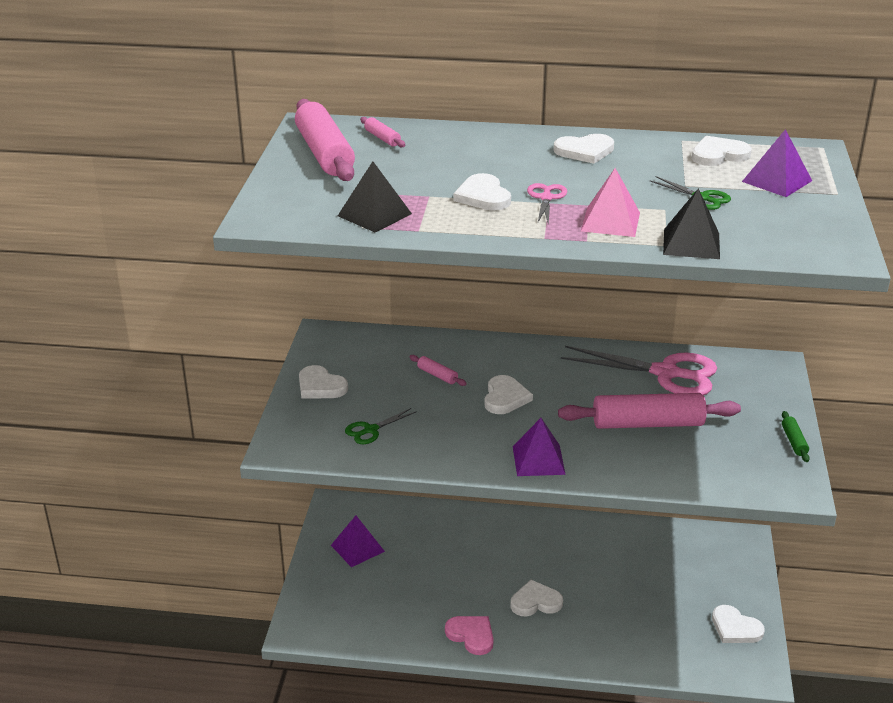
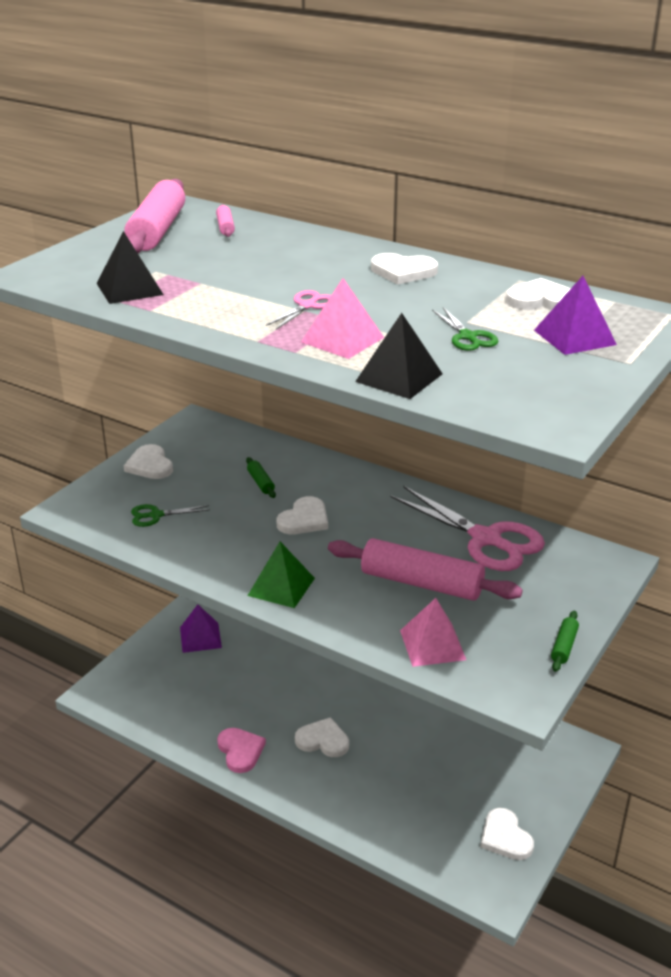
camera: 25 degrees right, 0 degrees up
pink rolling pin [410,355,467,386] -> green rolling pin [246,457,276,498]
white heart [453,173,511,211] -> none
purple pyramid [513,418,566,476] -> green pyramid [247,542,315,608]
none -> pink pyramid [400,598,466,667]

